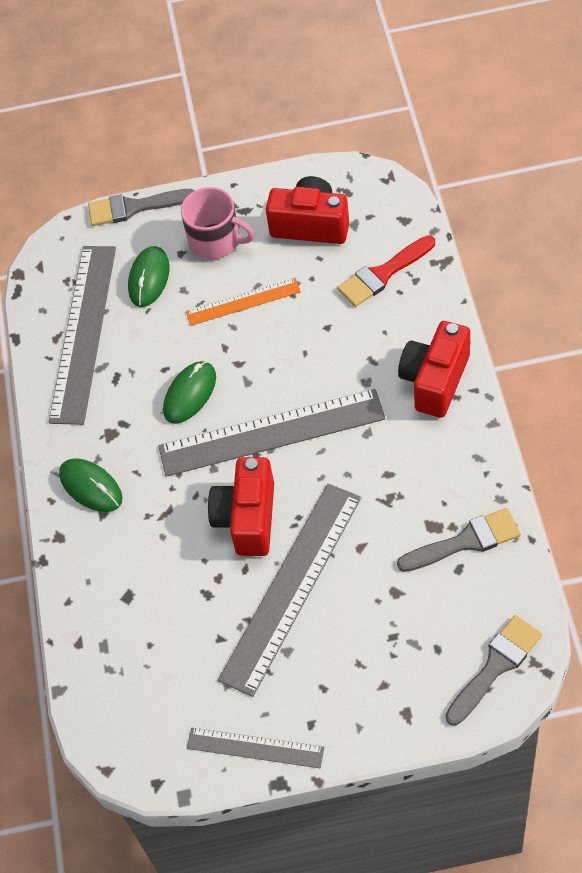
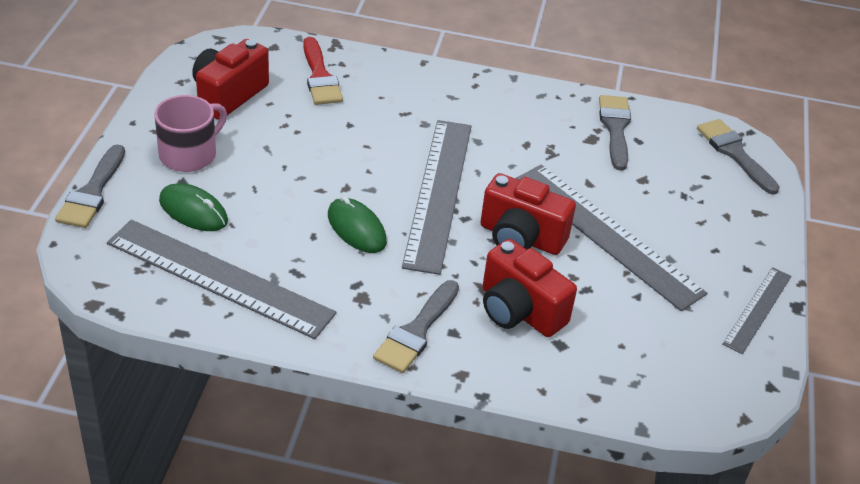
camera: 80 degrees left, 15 degrees down
green mouse [59,458,122,512] -> grey brush [373,280,459,373]
orange ruler [186,278,301,326] -> none
red camera [398,321,470,418] -> red camera moved to [483,239,577,337]

